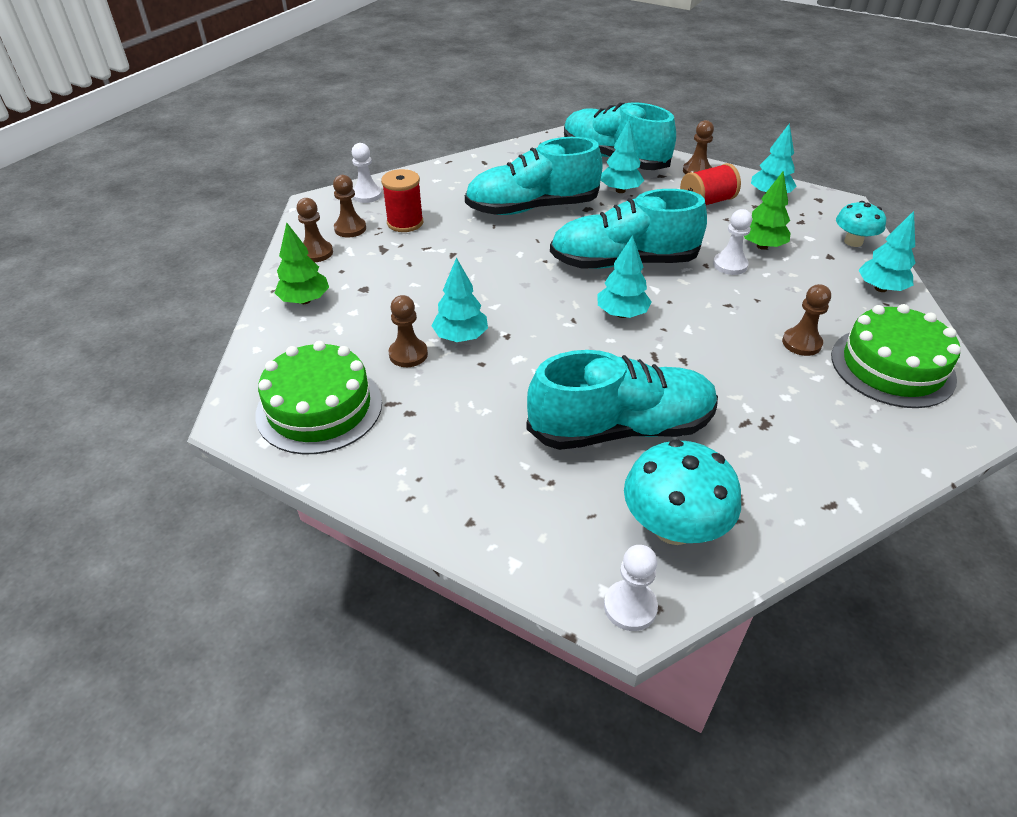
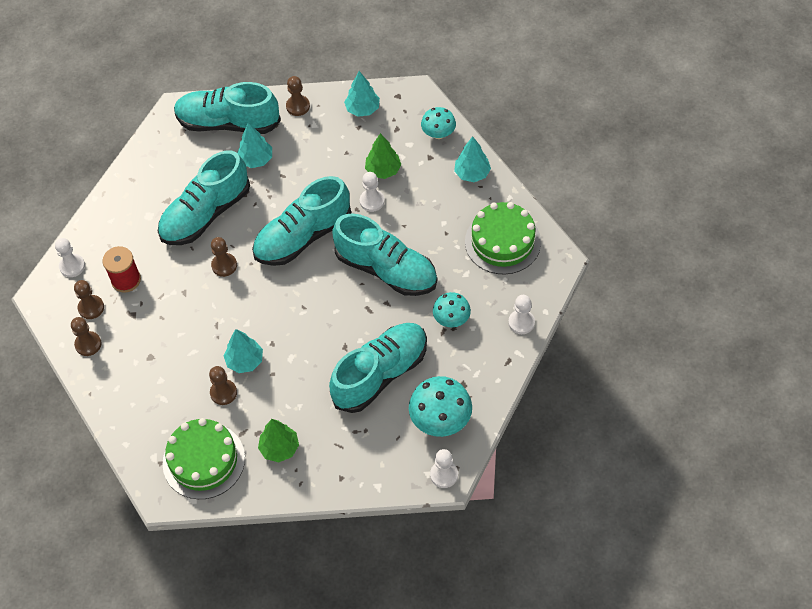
camera: 30 degrees left, 15 degrees up
green tree [275,222,329,304] -> green tree moved to [258,419,299,462]
turquoise tree [597,235,652,318] -> none
red spool [680,163,741,205] -> none
brown pawn [782,284,831,356] -> brown pawn moved to [211,237,237,277]
none -> turquoise shoe [332,214,437,296]
none -> turquoise mushroom [433,292,471,327]
none -> white pawn [508,295,535,334]

